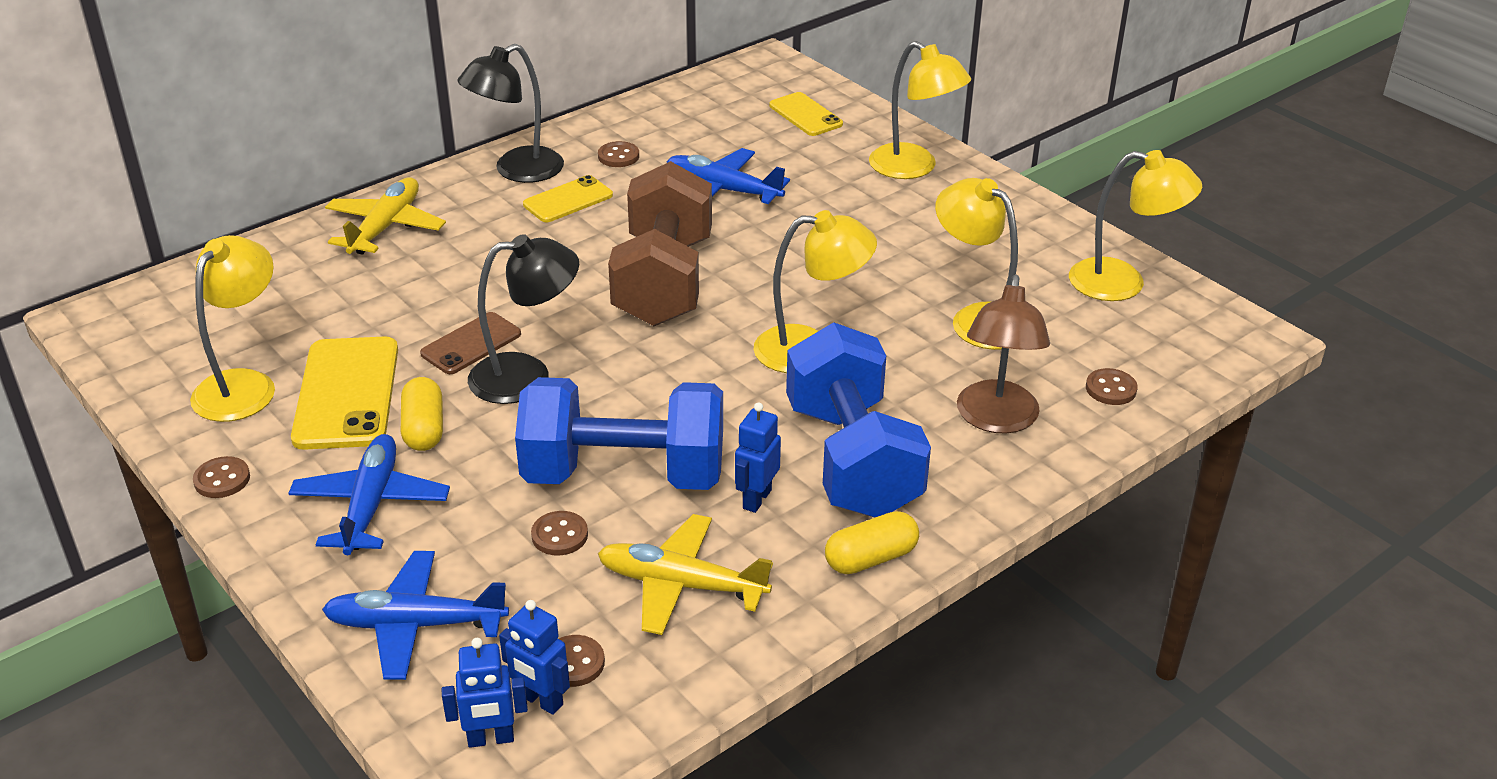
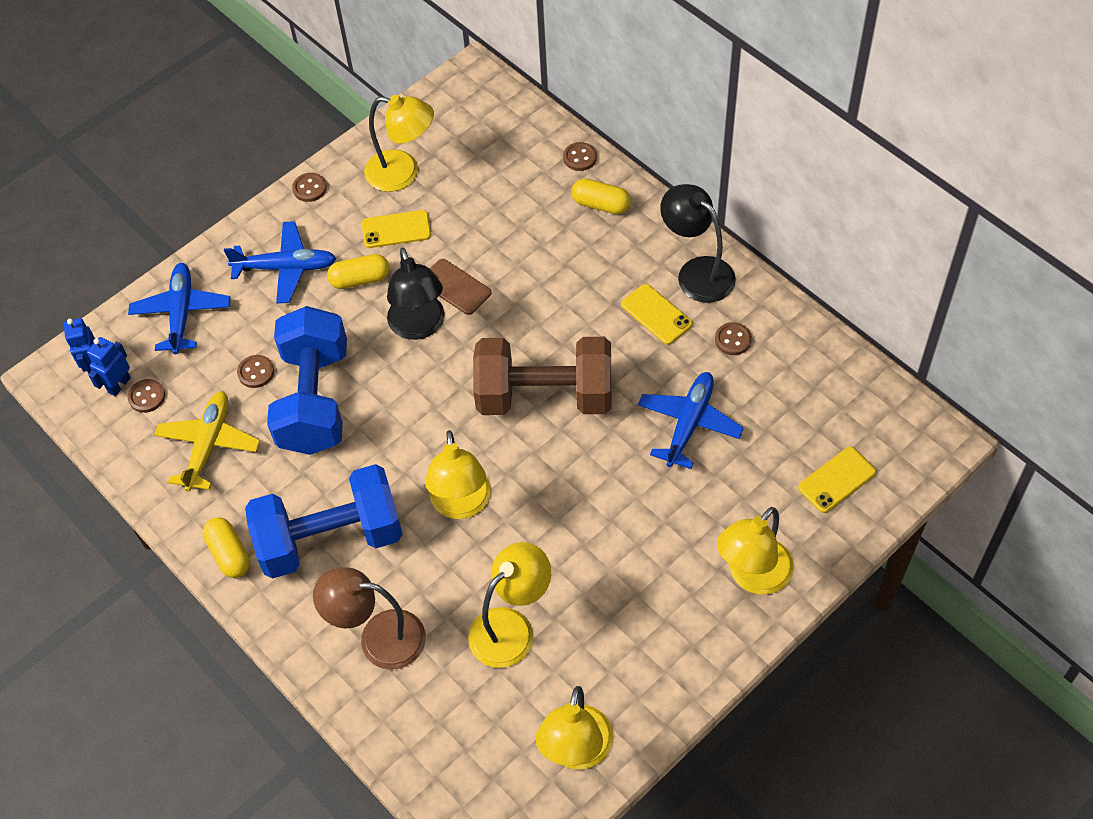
camera: 90 degrees right, 20 degrees up
yellow phone [291,336,398,450] -> yellow phone [362,210,431,248], size x0.60
yellow plane [325,177,446,255] -> yellow capsule [571,179,631,214]
blue robot [735,402,781,513] -> none
brown button [1086,368,1138,405] -> brown button moved to [563,142,597,171]

